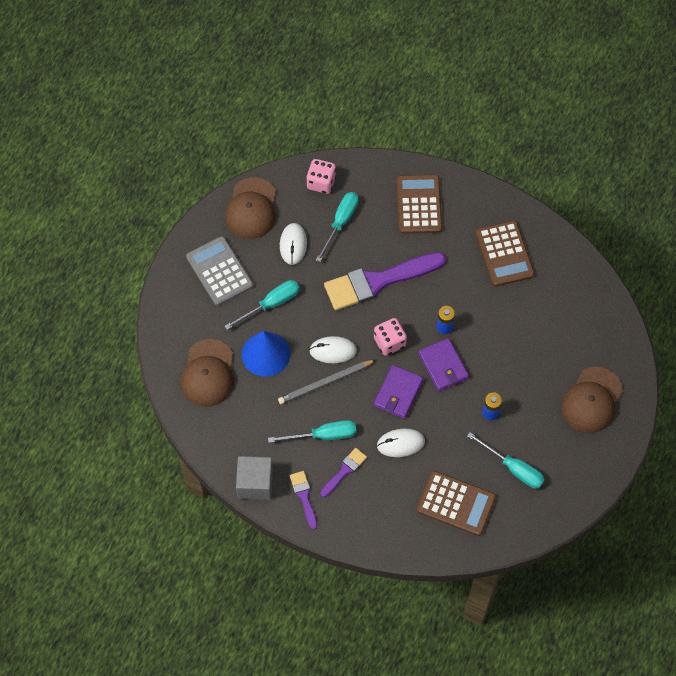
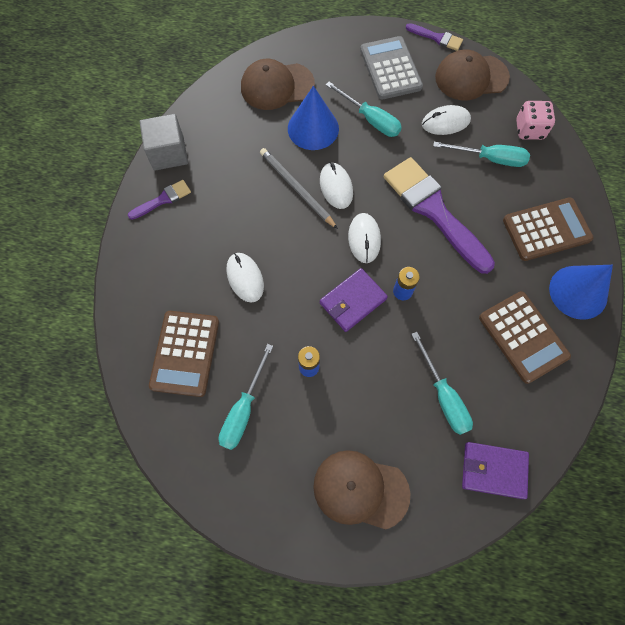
camera: 75 degrees right, 5 degrees up
grey calculator [186,236,253,306] -> grey calculator turned 60 degrees counterclockwise [360,36,423,99]
turquoise screwdriver [268,420,356,443] -> turquoise screwdriver moved to [411,332,473,435]
purple brush [320,448,367,497] -> purple brush moved to [406,23,463,51]
pink dice [374,318,407,356] -> white mouse [348,213,381,263]
purple wallet [374,365,423,419] -> purple wallet moved to [462,442,529,499]
brown calculator [476,220,535,286] -> brown calculator turned 90 degrees counterclockwise [479,291,571,384]
none -> blue cone [549,265,613,320]

